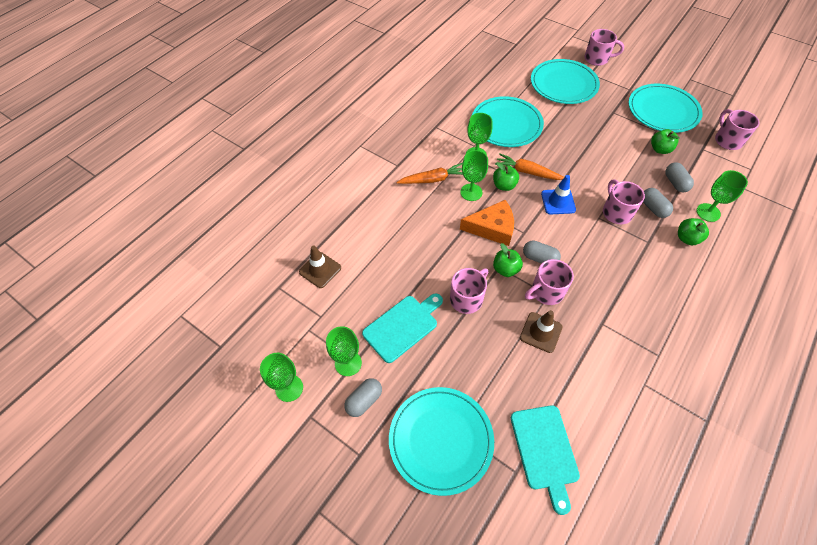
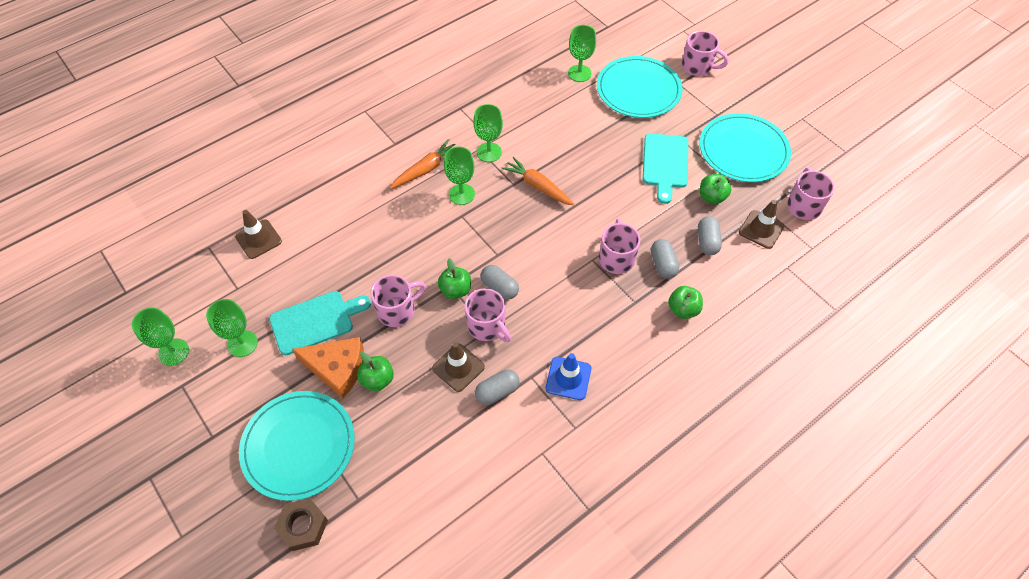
camera: 15 degrees right, 0 degrees up
grey capsule [344,378,382,417] -> grey capsule moved to [475,369,520,405]
orange carrot [396,163,463,184] -> orange carrot turned 45 degrees counterclockwise [390,139,456,189]
orange cheese [460,200,514,246] -> orange cheese moved to [292,337,364,398]
turquoise plate [472,96,544,147] -> none
green apple [493,162,519,191] -> green apple moved to [357,352,394,391]
turquoise cutting board [511,405,580,515] -> turquoise cutting board moved to [643,133,688,204]
pink mug [525,259,574,305] -> pink mug turned 120 degrees counterclockwise [465,288,511,342]
blue traffic cone [541,175,576,215] -> blue traffic cone moved to [546,353,591,400]
green goblet [696,170,748,222] -> green goblet moved to [568,25,596,82]
none -> brown nut [274,498,328,551]
none -> brown traffic cone [739,200,784,249]

